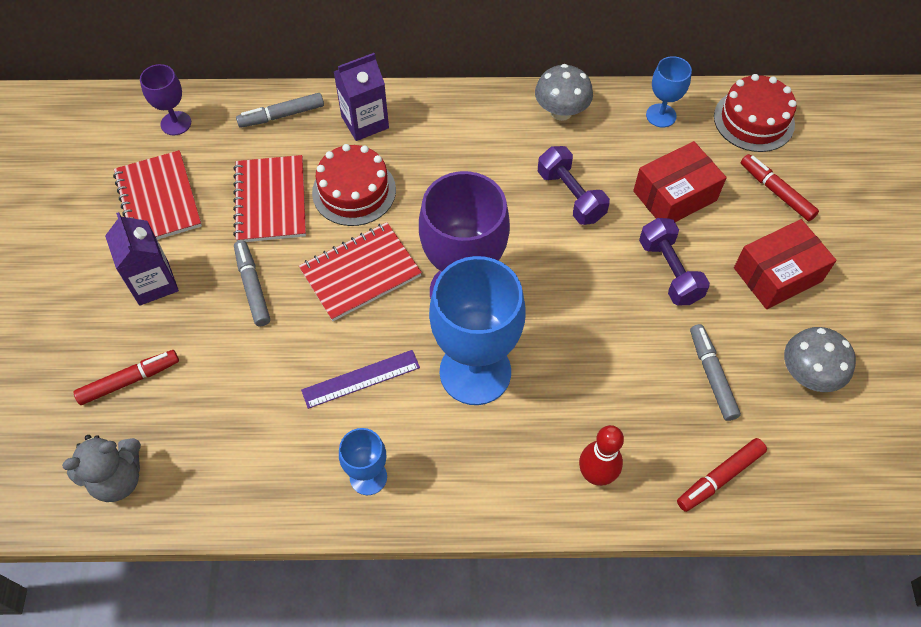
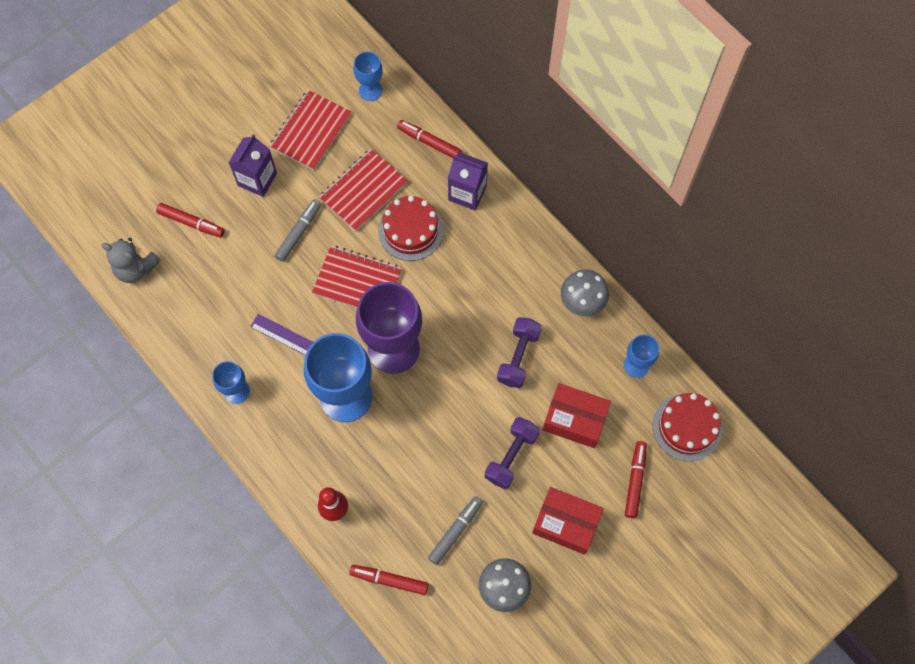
camera: 50 degrees right, 10 degrees up
purple goblet [140,64,191,135] -> blue goblet [353,51,383,101]
grey marker [236,93,324,128] -> red marker [397,120,462,158]

